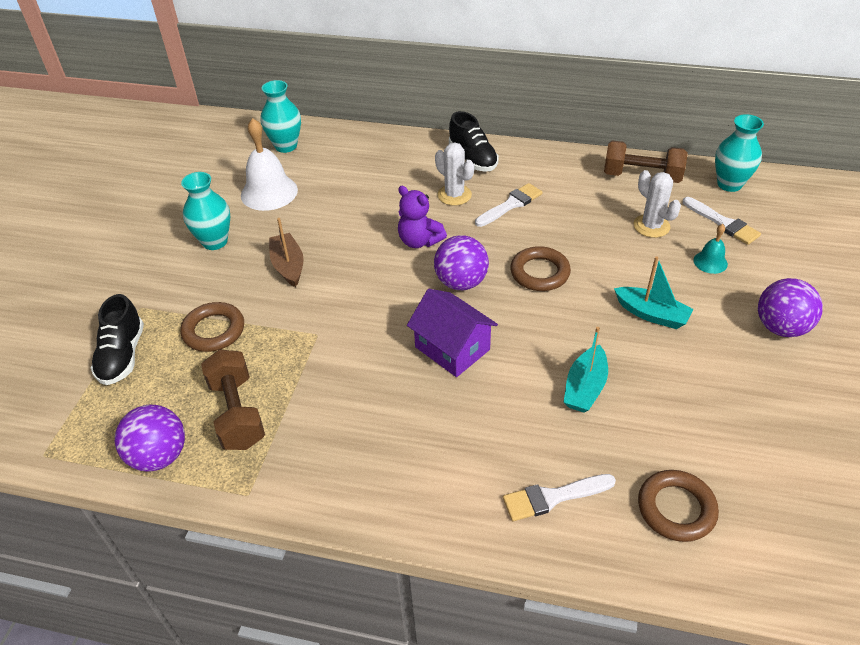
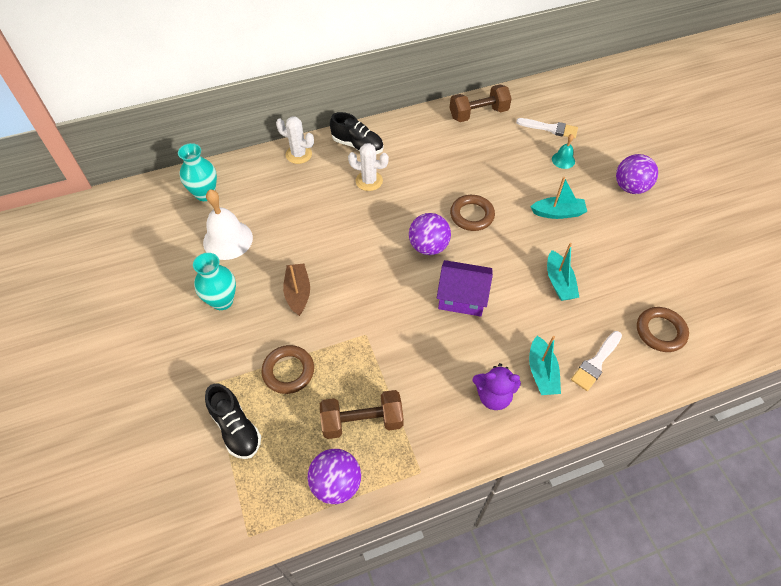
camera: 35 degrees left, 10 degrees up
brown dumbbell [201,350,265,450] -> brown dumbbell turned 45 degrees counterclockwise [320,390,404,439]
brown boat [269,218,304,287] -> brown boat turned 45 degrees clockwise [283,264,310,316]
purple teddy bear [398,186,447,248] -> purple teddy bear moved to [472,363,521,410]
white brush [475,183,543,227] -> none
white cactus [633,170,681,238] -> white cactus moved to [276,116,314,164]
turquoise vase [715,114,764,192] -> none
none -> turquoise boat [529,336,561,395]

